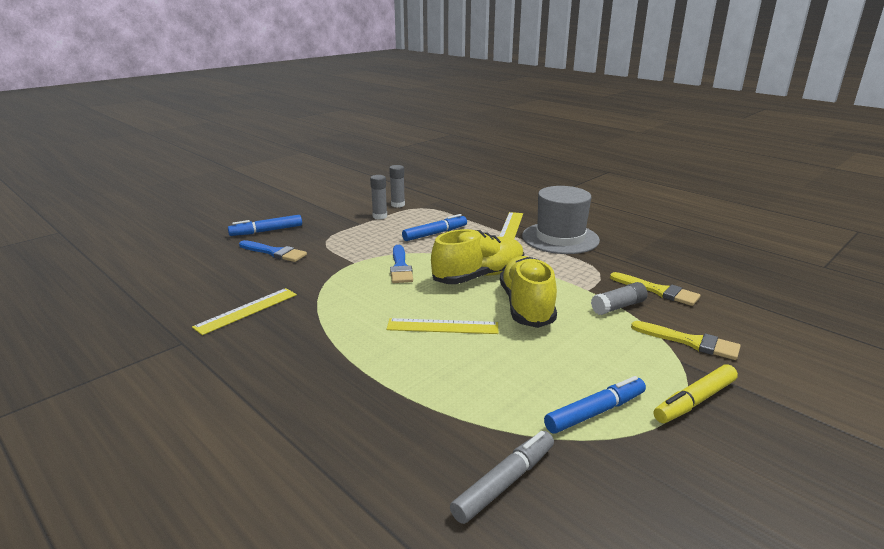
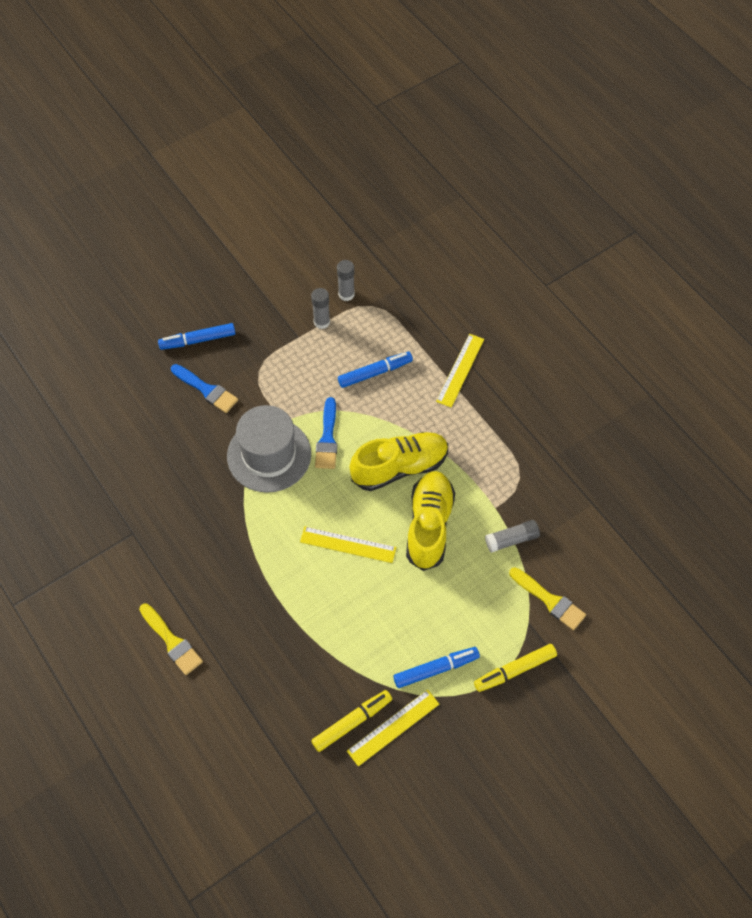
camera: 10 degrees right, 35 degrees up
yellow ruler [192,288,297,335] -> yellow ruler moved to [347,689,439,766]
grey marker [450,431,554,524] -> yellow marker [311,690,392,752]
grey hat [522,186,600,254] -> grey hat moved to [227,405,311,493]
yellow brush [610,272,700,306] -> yellow brush moved to [139,604,203,675]

